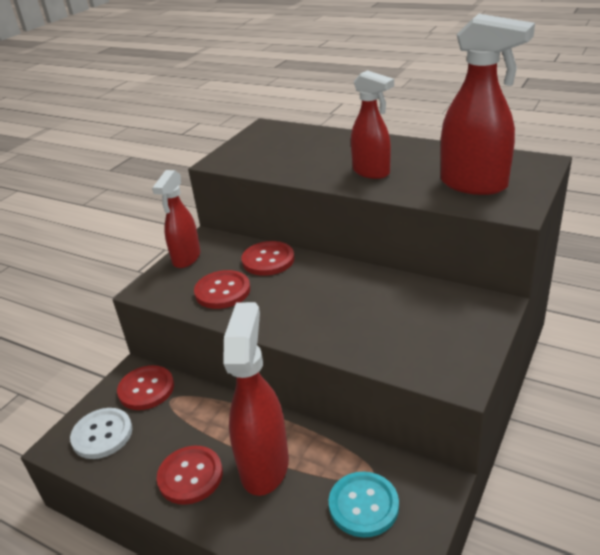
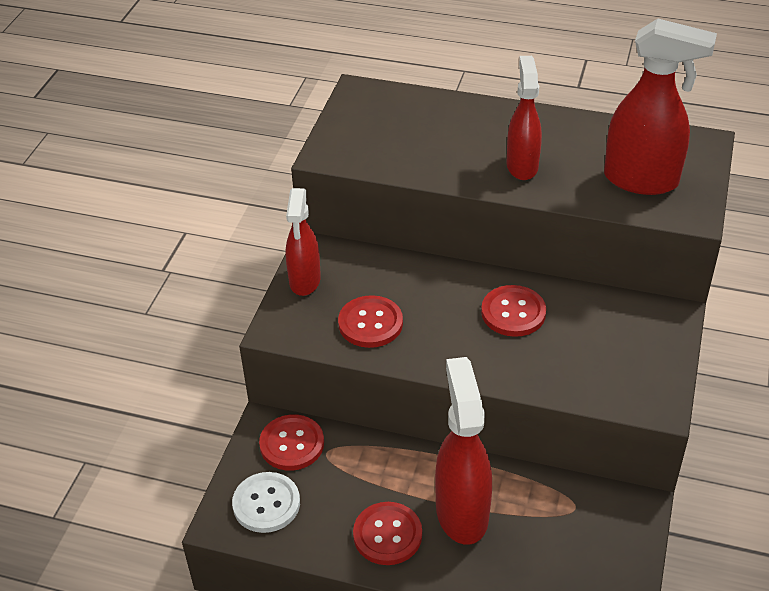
camera: 15 degrees left, 10 degrees up
red button [242,241,294,276] -> red button moved to [481,285,546,337]
turquoise button [329,472,399,538] -> none
red spray bottle [351,70,394,179] -> red spray bottle turned 120 degrees counterclockwise [507,56,542,180]

